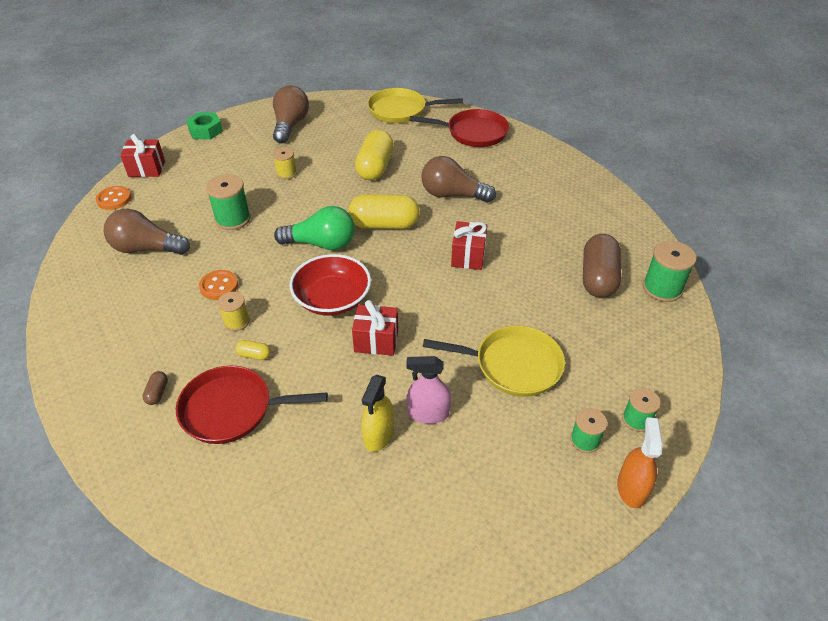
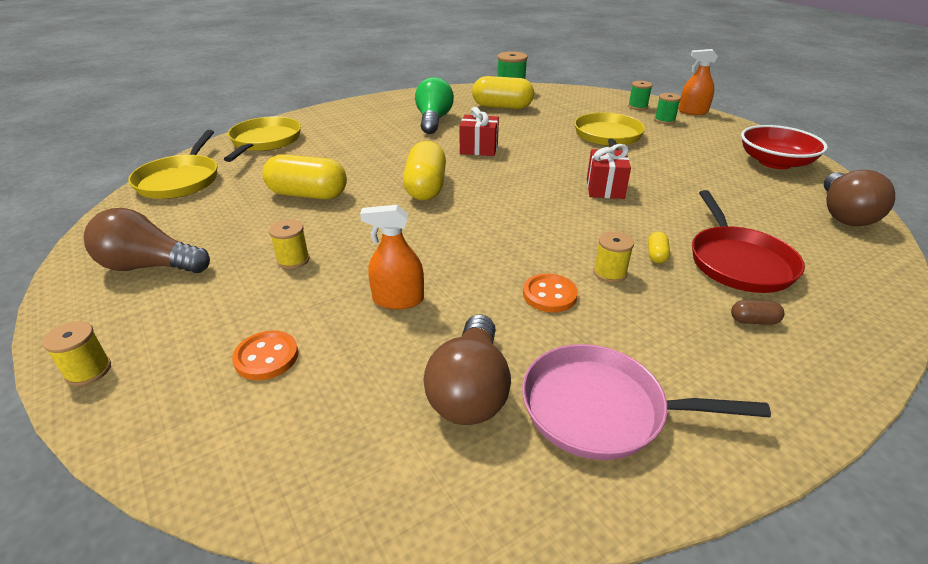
camera: 90 degrees left, 10 degrees down
orange button [96,186,131,210] -> orange button moved to [232,331,298,380]
red gift [120,134,165,177] -> none
green nut [186,112,223,140] -> yellow spool [42,321,111,386]
green spool [206,174,251,230] -> orange spray bottle [360,205,424,309]
green light bulb [274,206,355,250] -> green light bulb moved to [415,77,454,134]
red bowl [289,254,371,316] -> red bowl moved to [741,125,828,169]
yellow spray bottle [361,375,394,452] -> none
pink spray bottle [406,356,451,424] -> none
red pan [410,109,509,147] -> yellow pan [224,117,301,162]
brown light bulb [421,156,496,202] -> brown light bulb moved to [824,170,895,226]
brown capsule [583,234,621,298] -> yellow capsule [472,76,534,109]
none -> pink pan [522,344,771,460]

